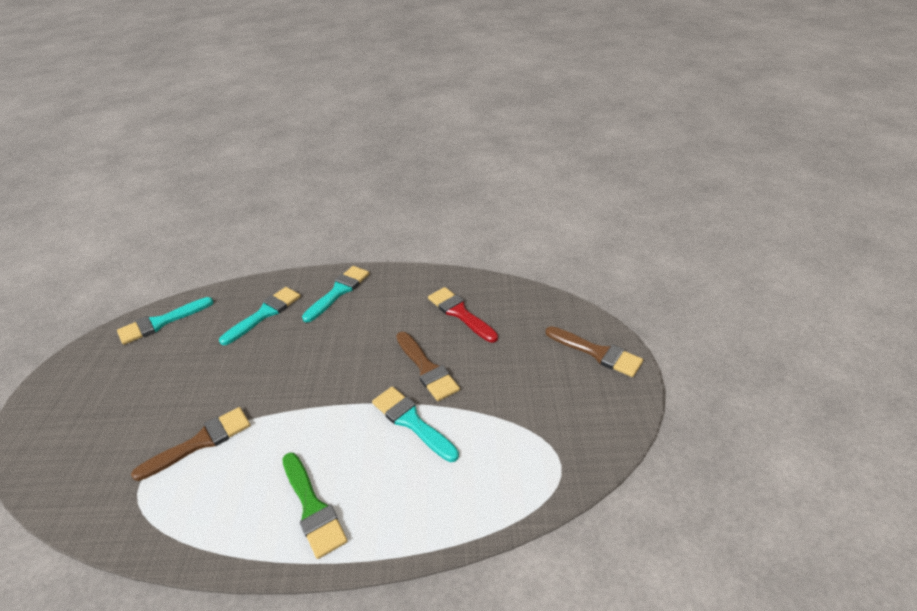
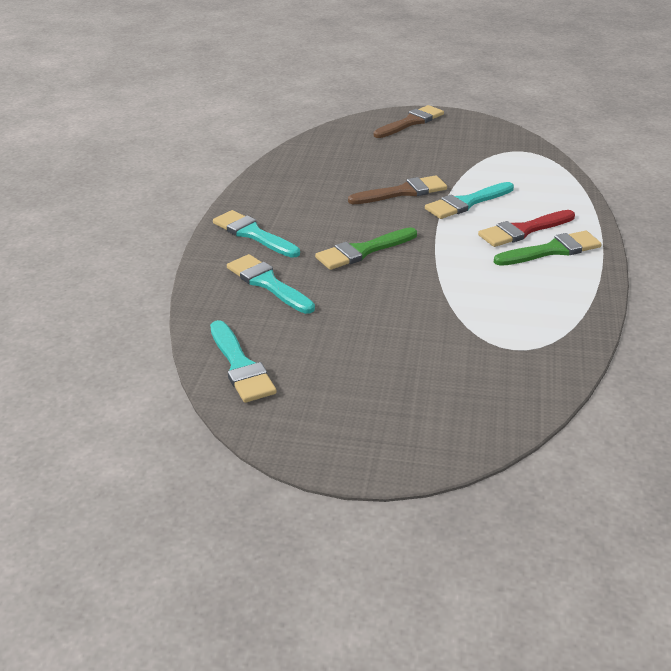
camera: 80 degrees left, 5 degrees down
brown brush [131,407,250,481] -> none
red brush [428,287,498,343] -> red brush moved to [478,210,575,247]
none -> green brush [315,227,417,270]

